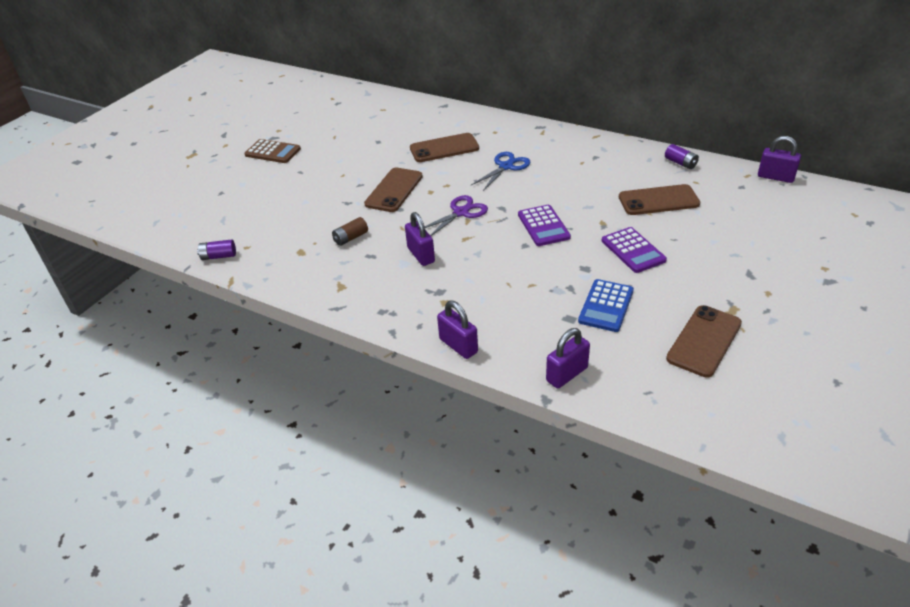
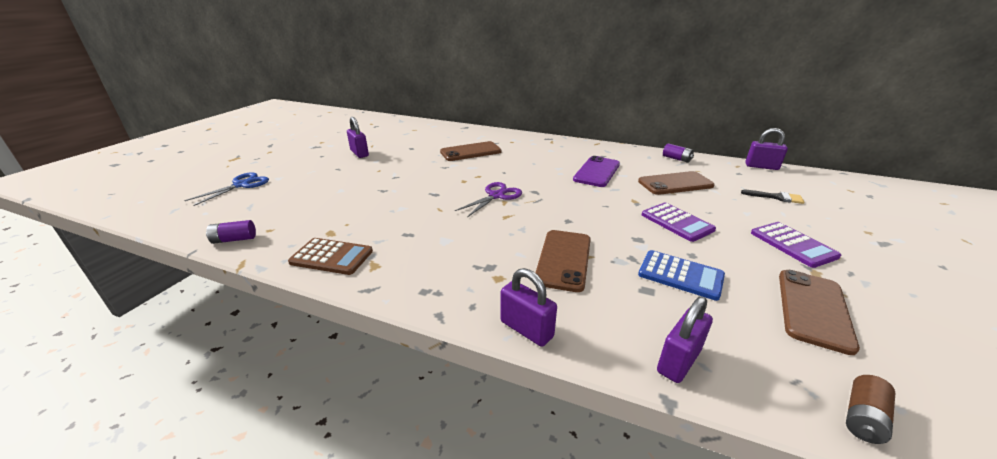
camera: 10 degrees left, 10 degrees down
brown calculator [244,139,301,163] -> brown calculator moved to [288,238,373,275]
brown battery [332,217,368,246] -> brown battery moved to [846,375,895,444]
brown phone [364,168,423,212] -> brown phone moved to [535,230,591,292]
purple padlock [405,212,435,266] -> purple padlock moved to [347,117,369,158]
blue scissors [471,152,531,191] -> blue scissors moved to [184,172,269,206]
purple calculator [518,205,571,246] -> purple calculator moved to [751,222,841,268]
blue calculator [578,279,634,332] -> blue calculator turned 75 degrees counterclockwise [638,250,725,301]
none -> purple phone [573,156,620,187]
none -> black brush [741,190,804,204]

